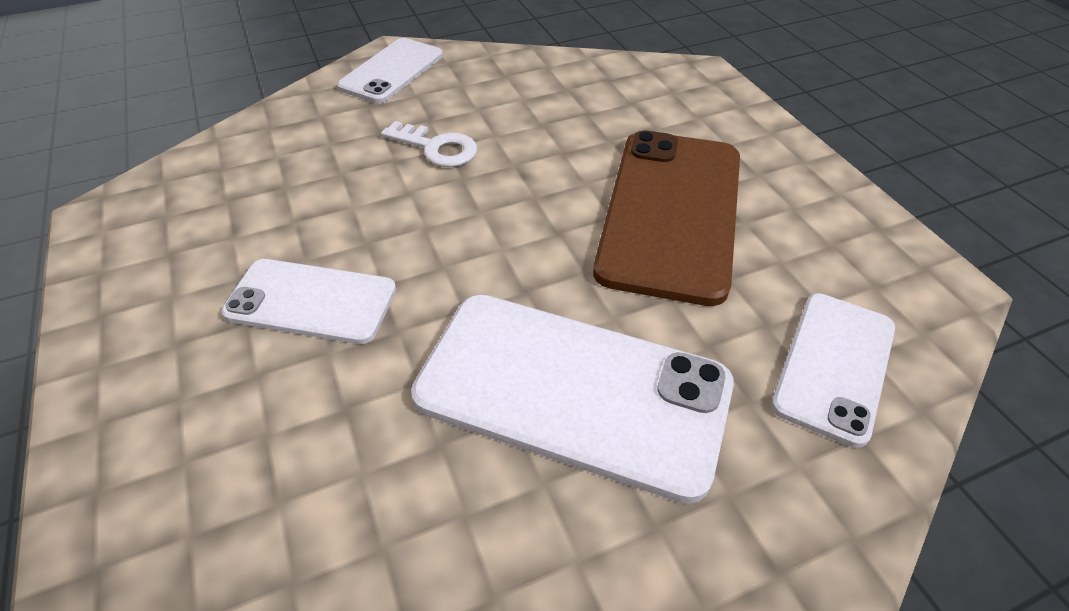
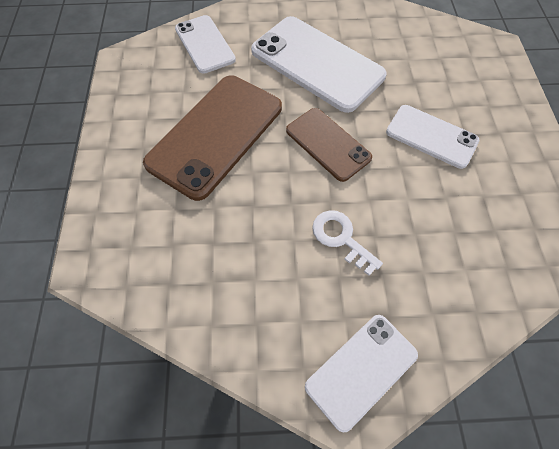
camera: 160 degrees left, 15 degrees up
white phone [771,293,895,448] -> white phone turned 75 degrees counterclockwise [175,15,236,74]
none -> brown phone [286,108,372,182]

